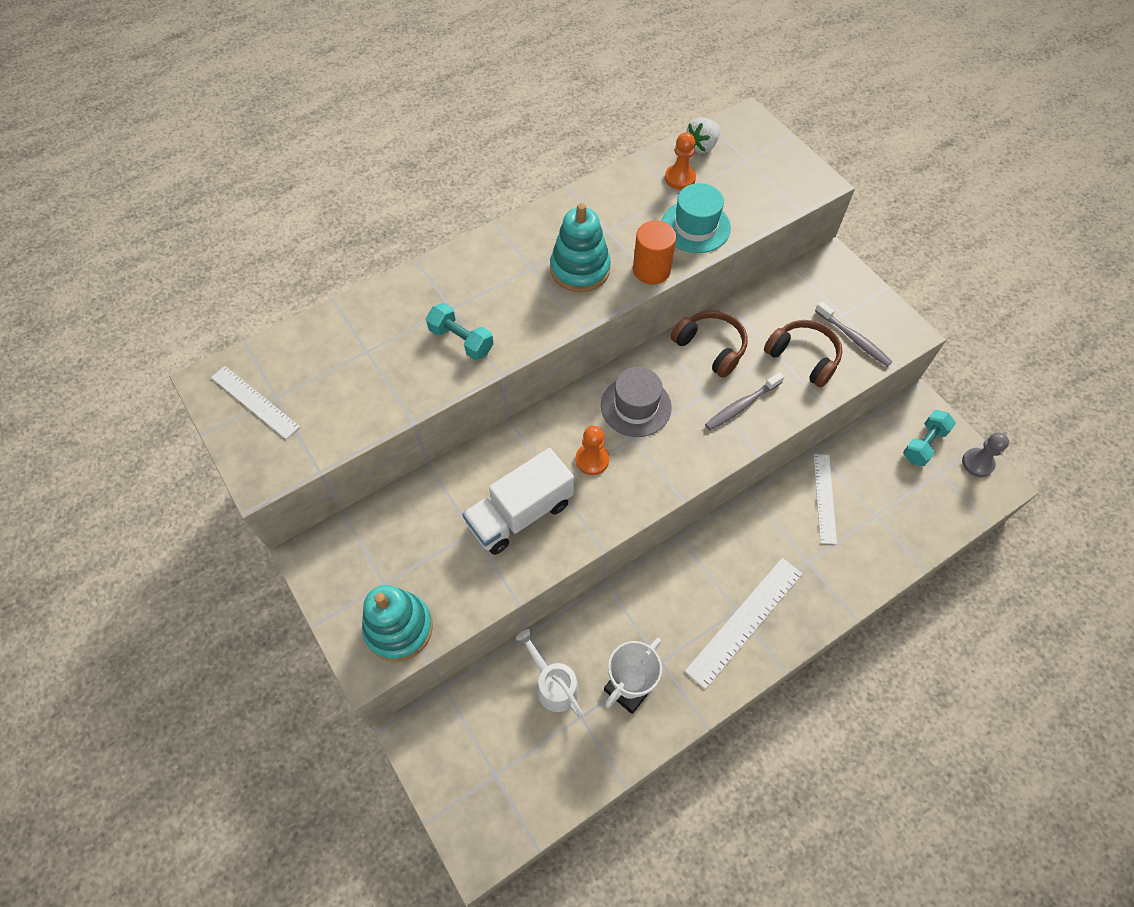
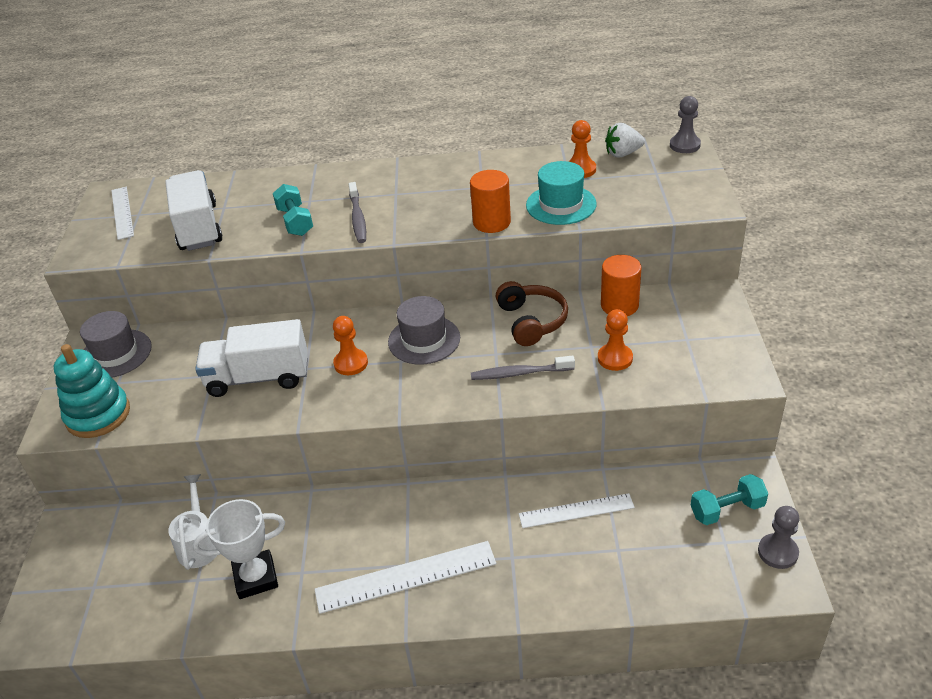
camera: 35 degrees right, 20 degrees down
turquoise stacking toy [550,203,611,292] -> none
brown headphones [764,320,842,387] -> orange pawn [598,309,633,371]
white ruler [814,454,837,544] -> white ruler turned 45 degrees clockwise [519,493,635,528]
grey toothbrush [815,301,892,367] -> grey toothbrush moved to [349,182,366,243]
none -> grey hat [80,311,152,378]
none -> white truck [165,170,222,251]
none -> orange cylinder [601,255,641,316]
none -> grey pawn [670,96,701,153]

